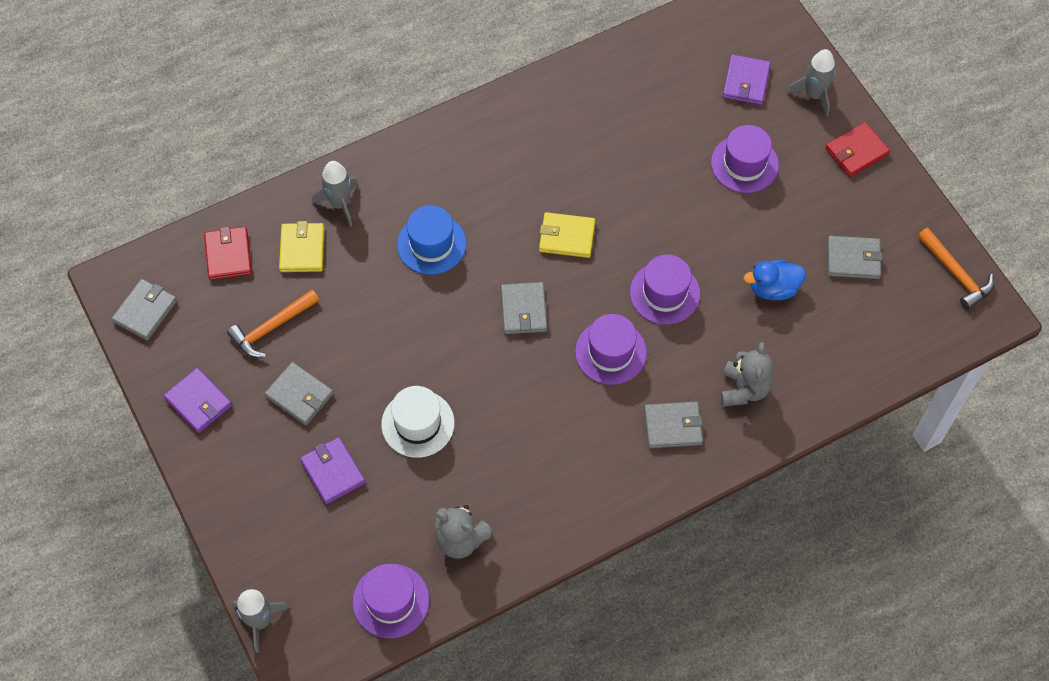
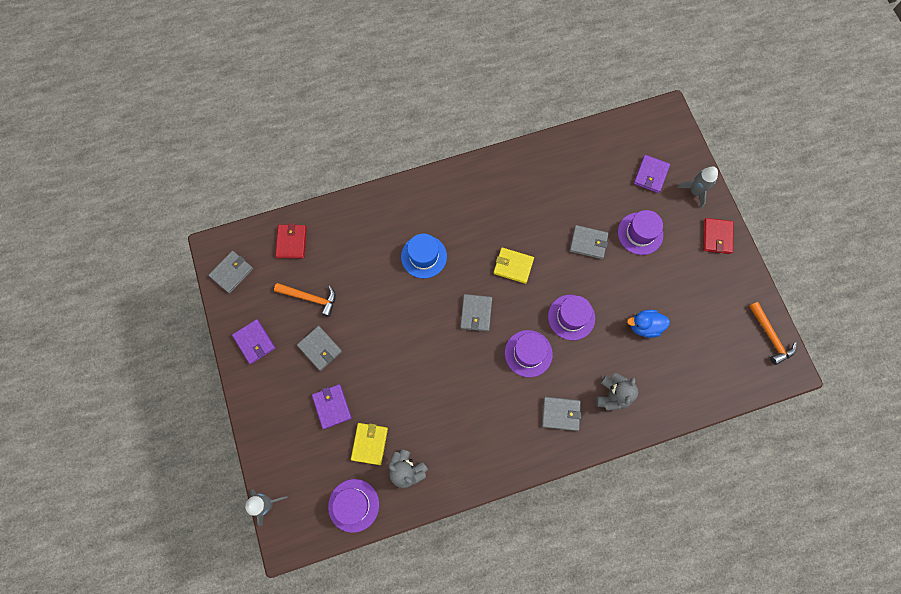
camera: 10 degrees right, 10 degrees up
orange hammer [227,289,319,358] -> orange hammer turned 135 degrees counterclockwise [274,283,336,317]
yellow wallet [279,221,324,272] -> yellow wallet moved to [351,423,388,465]
grey rocket [312,161,358,227] -> none
white hat [381,386,455,458] -> none
red wallet [825,122,890,177] -> red wallet turned 60 degrees counterclockwise [703,218,733,254]
grey wallet [827,236,883,279] -> grey wallet moved to [569,225,609,259]

